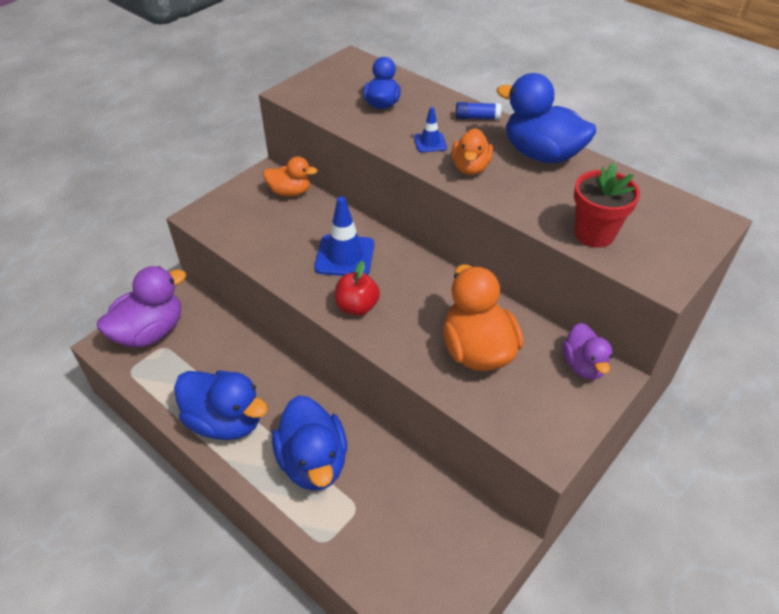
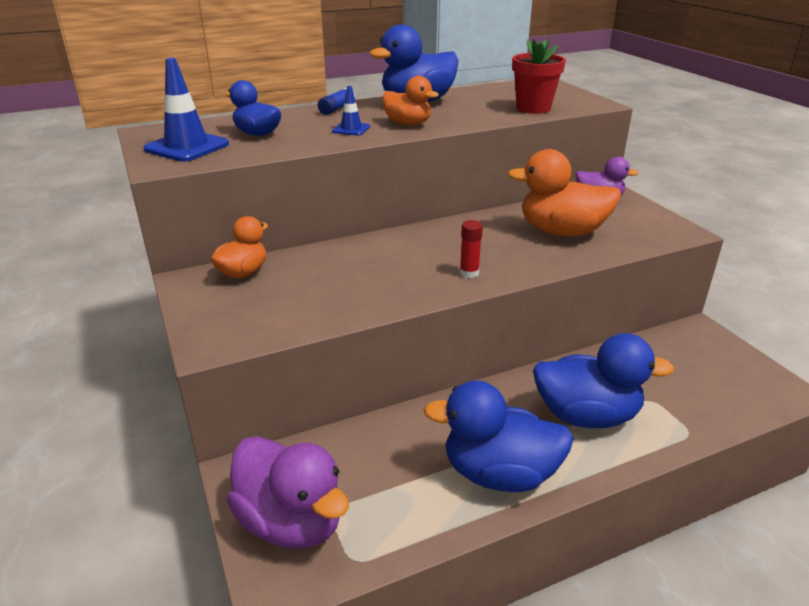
camera: 65 degrees left, 15 degrees down
purple duck [97,266,186,348] -> purple duck turned 150 degrees clockwise [227,436,349,549]
blue duck [174,370,268,440] -> blue duck turned 135 degrees counterclockwise [424,380,574,492]
blue traffic cone [314,196,374,276] -> blue traffic cone moved to [143,58,229,162]
red apple [335,261,380,316] -> red glue stick [460,220,483,278]

